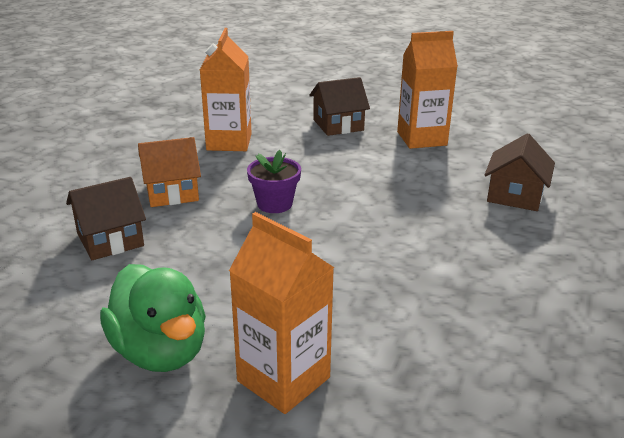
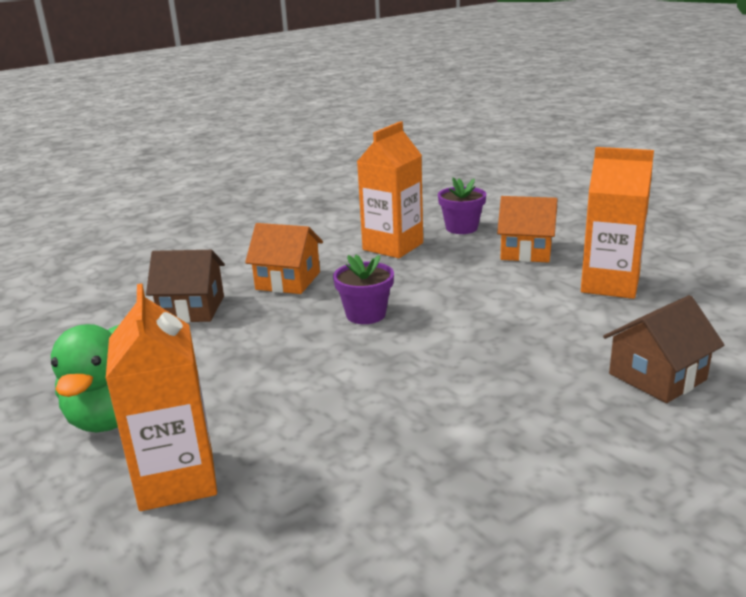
camera: 35 degrees right, 5 degrees down
brown house [309,77,370,136] -> orange house [497,196,557,263]
none -> purple flower pot [438,177,486,234]

